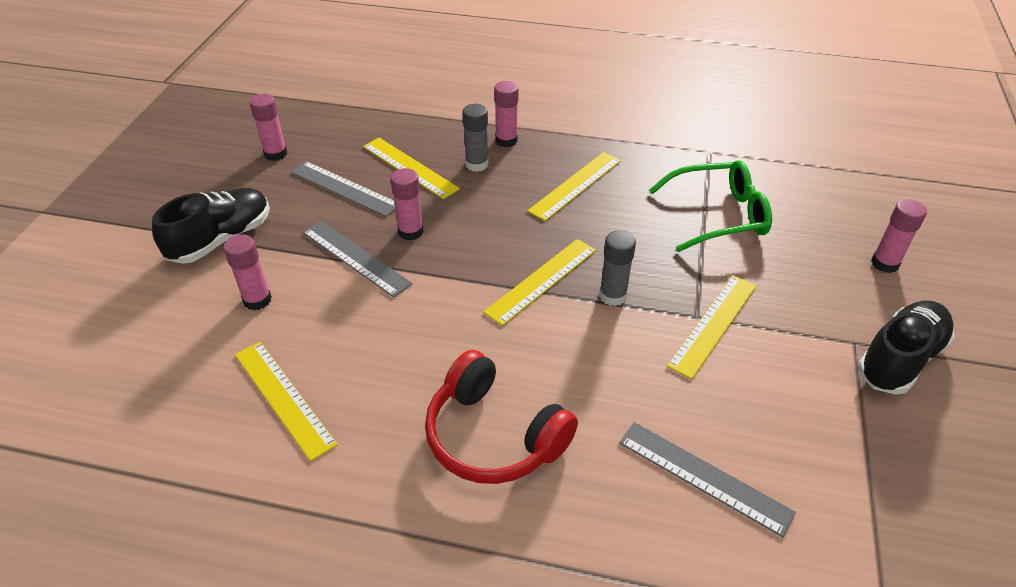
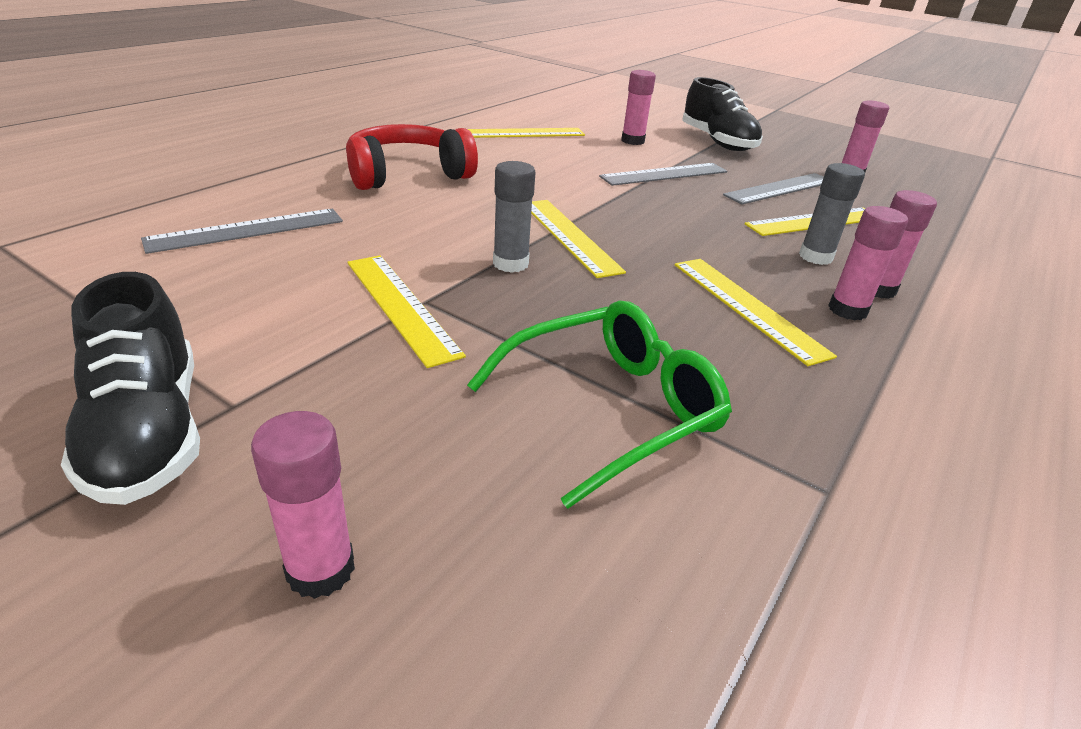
camera: 110 degrees right, 10 degrees down
pink glue stick [390,168,424,241] -> pink glue stick moved to [828,206,908,320]
green glasses [649,160,772,252] -> green glasses turned 135 degrees counterclockwise [467,301,732,509]

